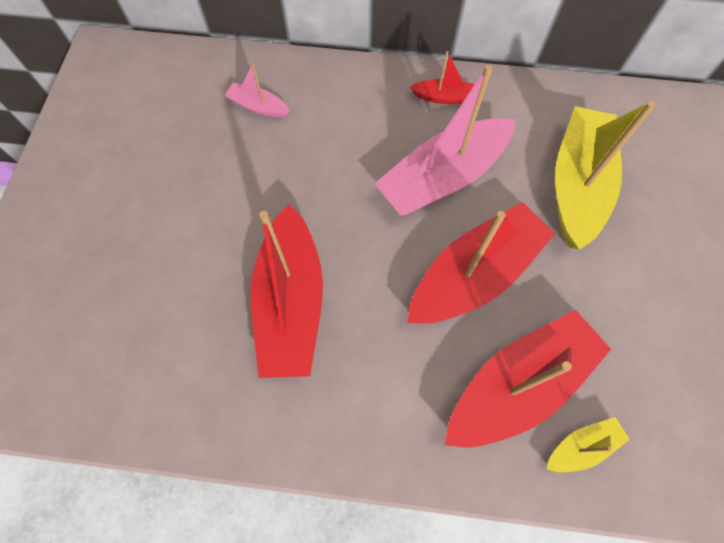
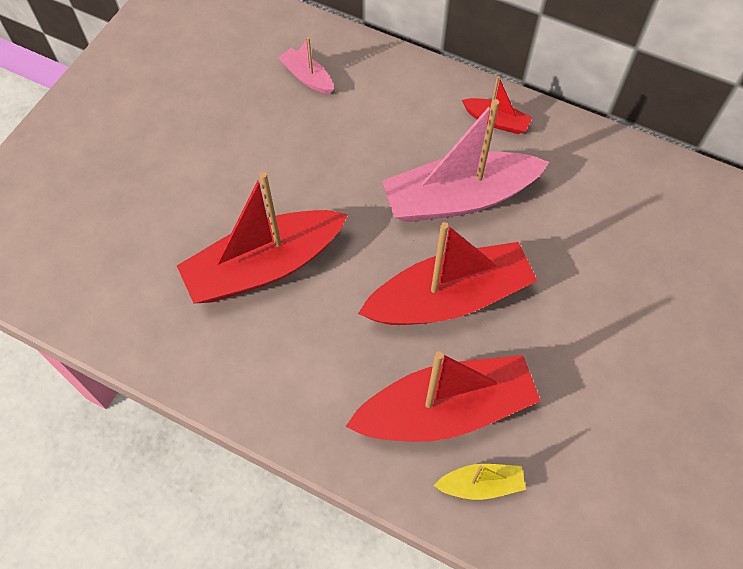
camera: 20 degrees right, 5 degrees down
red boat [251,204,323,378] -> red boat turned 45 degrees clockwise [177,172,348,304]
yellow boat [555,101,656,250] -> none

